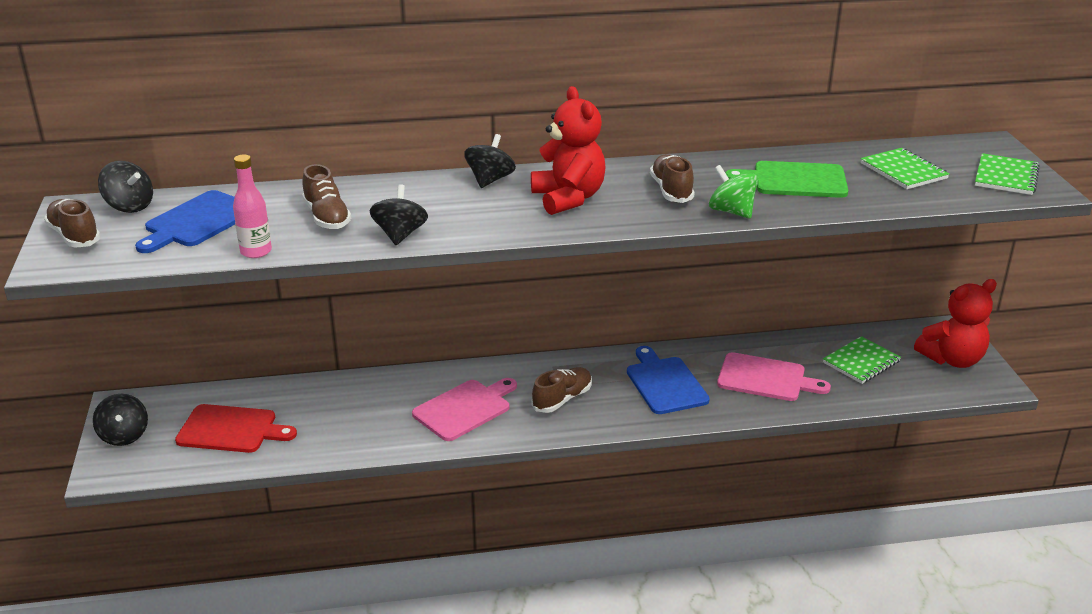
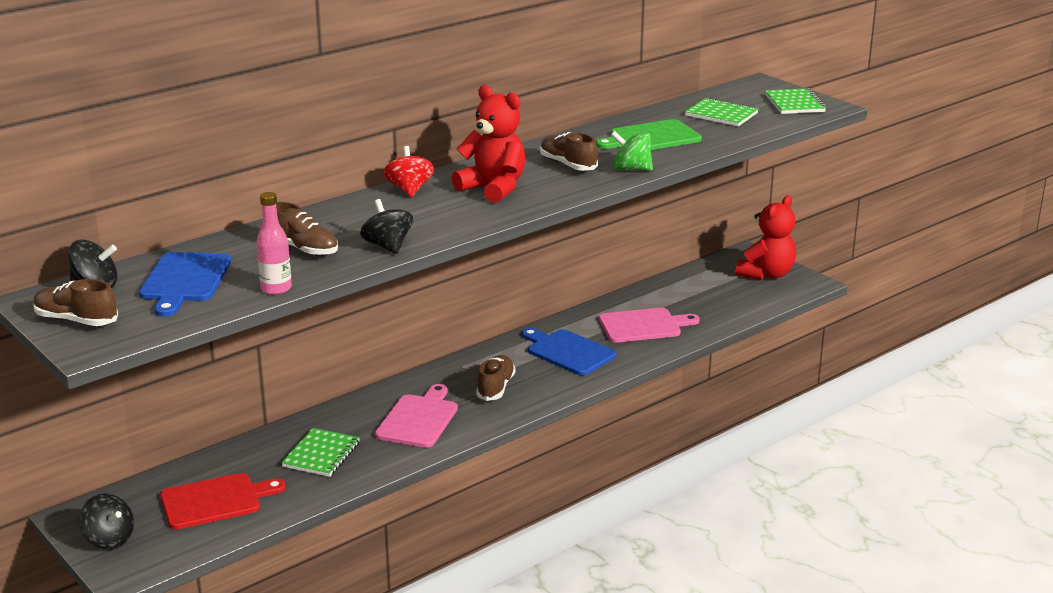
camera: 30 degrees left, 5 degrees down
black spinning top [464,134,516,188] -> red spinning top [383,146,434,197]
green notebook [823,336,901,384] -> green notebook moved to [281,428,360,477]

